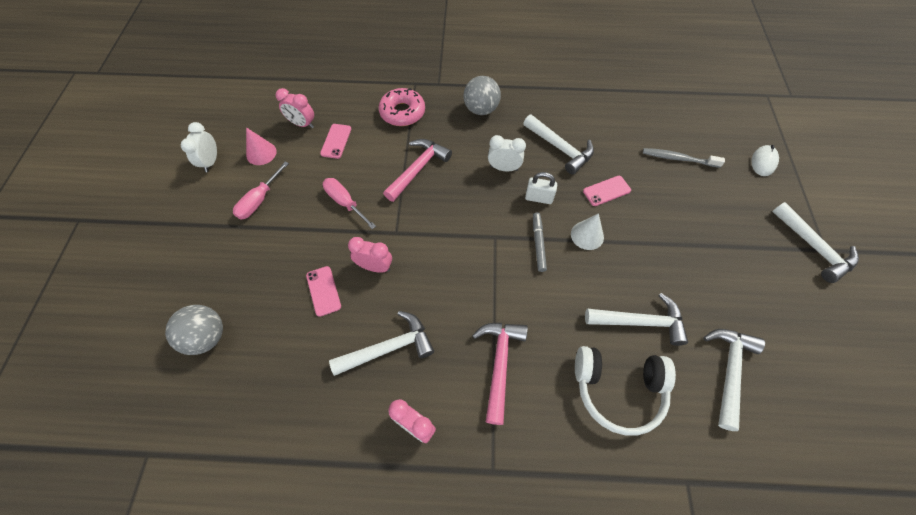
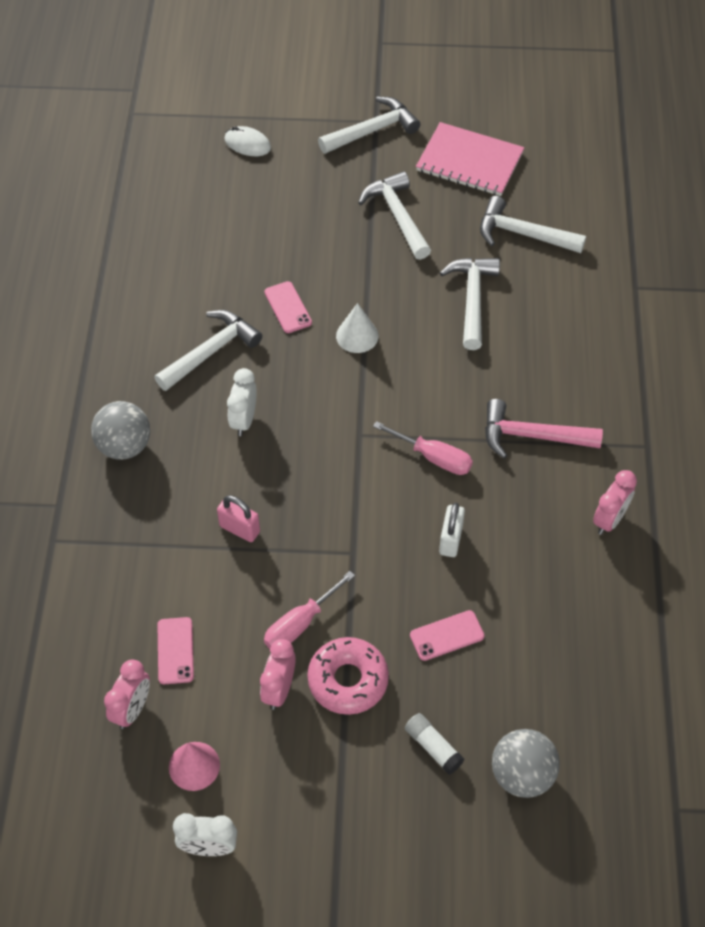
camera: 90 degrees left, 5 degrees down
pink screwdriver [233,161,289,220] -> pink screwdriver moved to [373,421,473,475]
pink phone [320,124,351,159] -> pink phone turned 75 degrees clockwise [157,617,194,684]
white hammer [329,311,434,376] -> white hammer moved to [358,171,431,260]
pink clock [348,237,392,273] -> pink clock moved to [260,639,296,710]
pink donut [379,88,425,126] -> pink donut moved to [307,637,389,715]
pink hammer [383,139,452,202] -> pink padlock [217,495,260,542]
white padlock [525,172,557,204] -> white padlock moved to [439,502,465,557]
grey marker [533,212,547,272] -> none
white headphones [575,346,676,435] -> none
grey toothbrush [643,148,725,168] -> none
none -> white glue stick [405,713,464,775]
none -> pink notebook [416,122,524,196]

